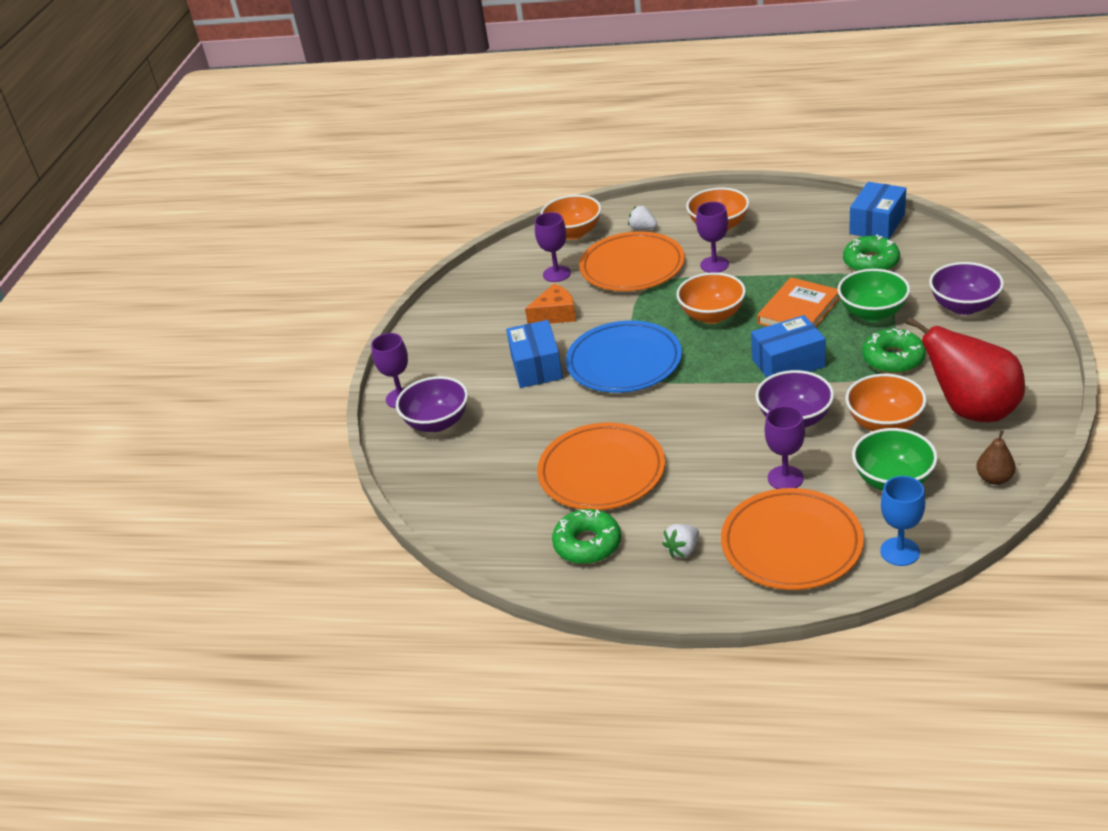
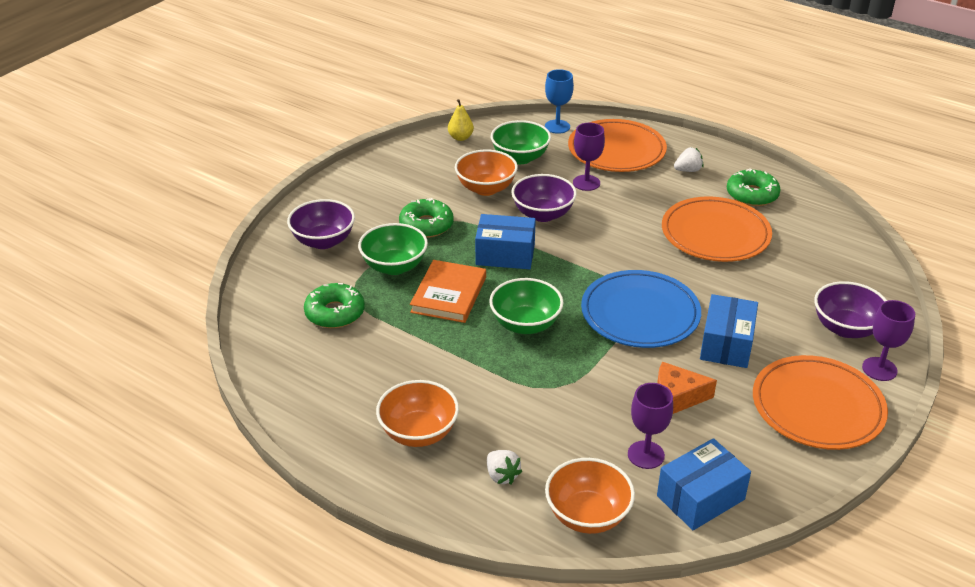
camera: 160 degrees left, 0 degrees up
orange plate [579,231,685,291] -> orange plate moved to [753,355,888,450]
orange bowl [676,272,746,324] -> green bowl [489,278,564,334]
purple goblet [696,202,729,273] -> none
orange book [757,277,840,327] -> orange book turned 45 degrees counterclockwise [410,260,486,323]
blue box [849,182,906,239] -> blue box moved to [657,438,751,530]
red pear [906,317,1025,422] -> none
brown pear [976,430,1016,485] -> yellow pear [448,99,474,141]

